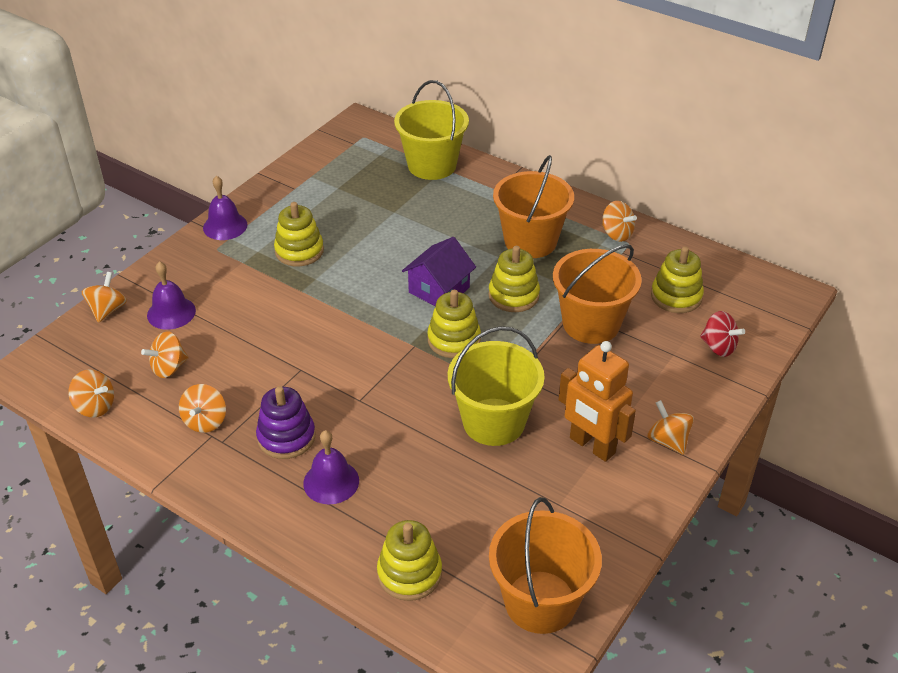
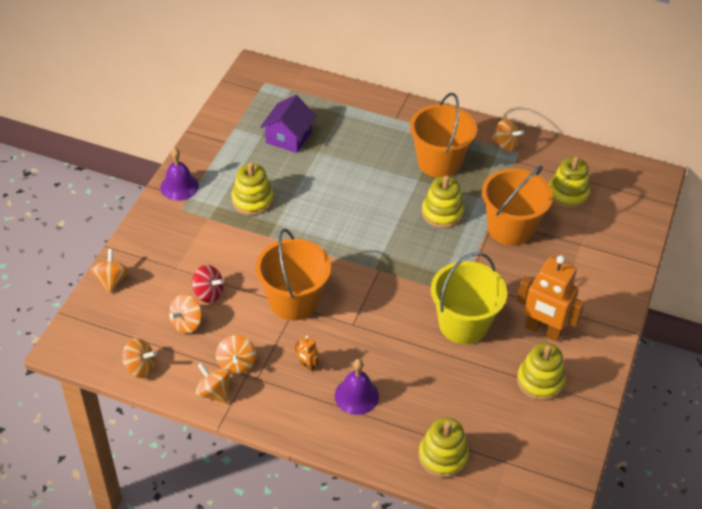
camera: 15 degrees left, 5 degrees up
purple bell [147,261,196,330] -> none
purple stacking toy [256,386,315,459] -> orange robot [295,335,318,371]
yellow bucket [394,80,469,180] -> none
purple house [402,237,476,306] -> purple house moved to [260,95,316,153]
yellow stacking toy [427,290,481,358] -> yellow stacking toy moved to [517,343,565,401]
orange bucket [489,497,602,634] -> orange bucket moved to [255,229,331,321]
orange spinning top [648,400,694,455] -> orange spinning top moved to [195,362,230,403]
red spinning top [700,311,745,357] -> red spinning top moved to [192,265,224,303]

